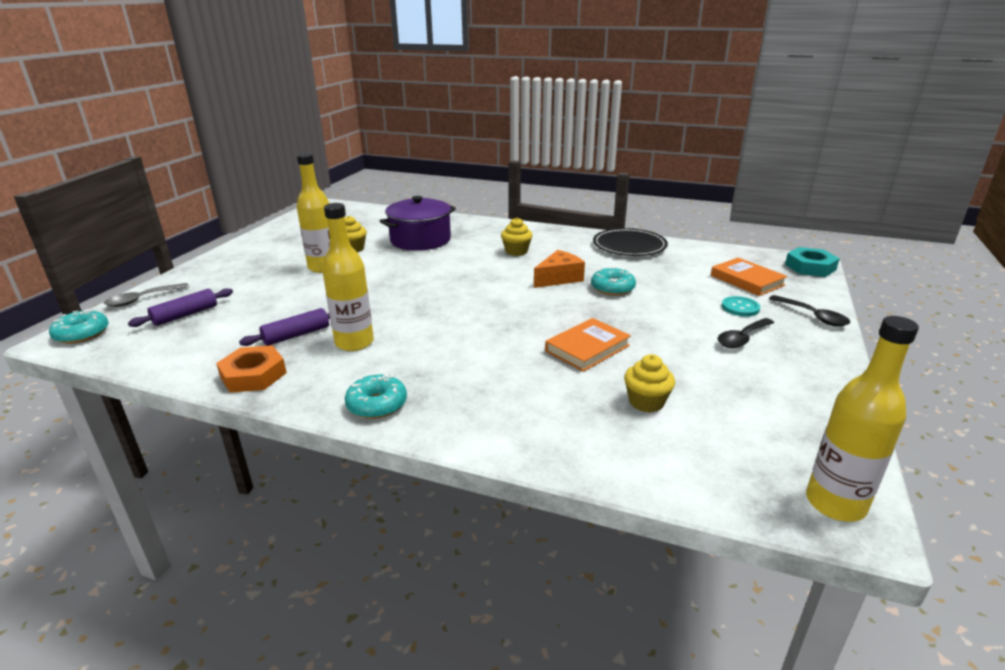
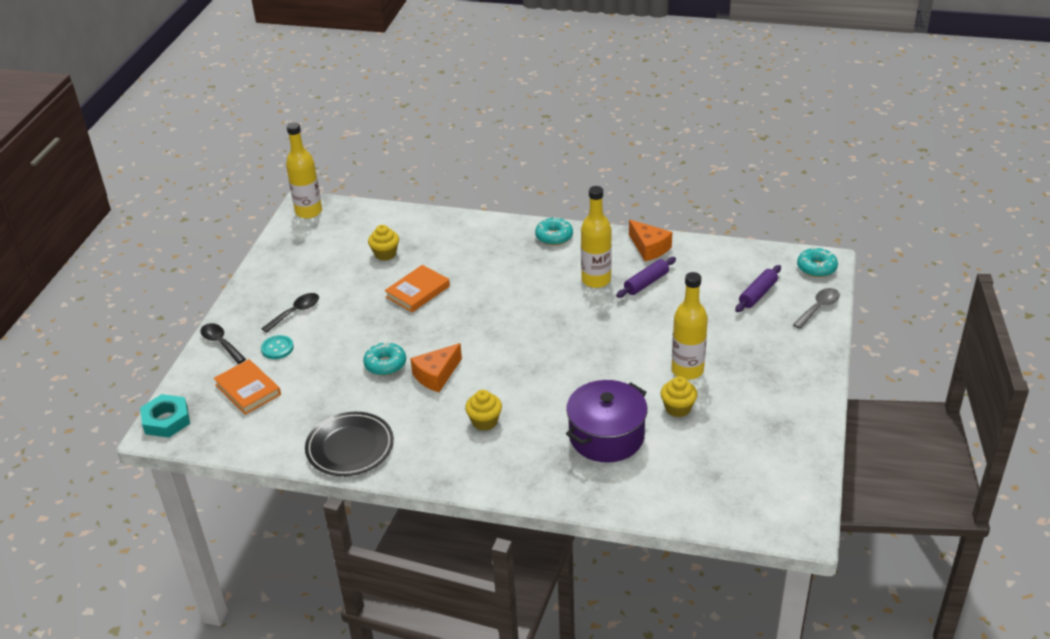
camera: 175 degrees right, 10 degrees up
orange nut [216,345,287,393] -> orange cheese [629,220,672,261]

